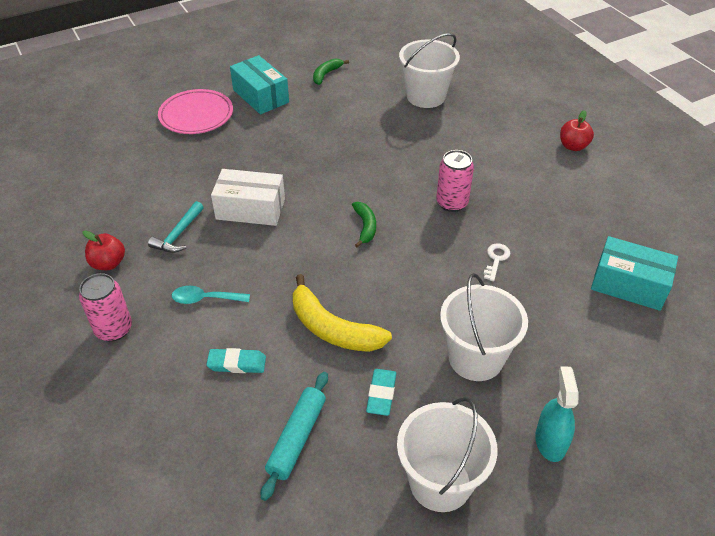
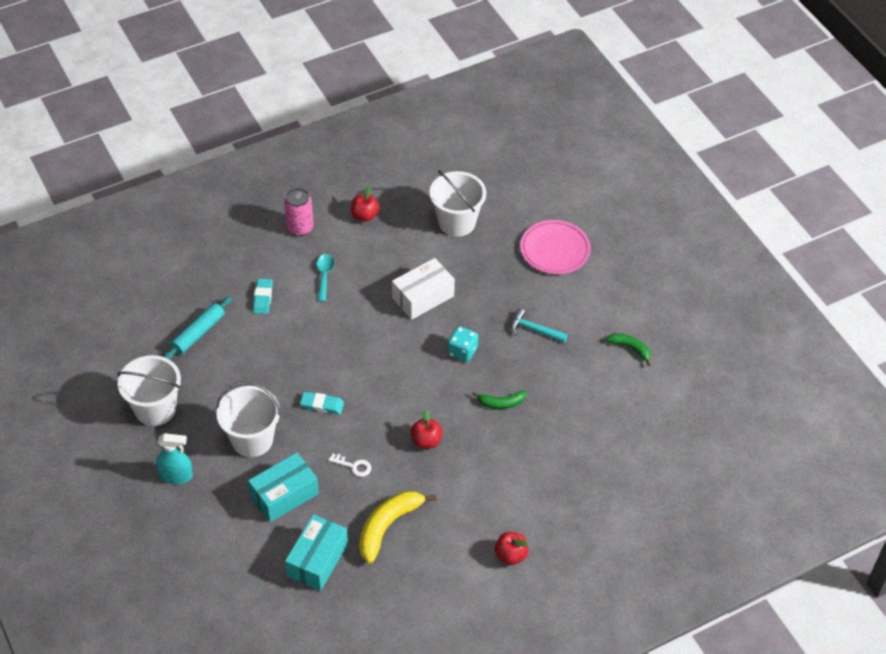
camera: 90 degrees right, 5 degrees up
turquoise hammer [148,201,204,253] -> turquoise hammer moved to [510,308,568,343]
white box [211,169,285,226] -> white box turned 45 degrees clockwise [392,258,455,320]
turquoise box [230,55,289,114] -> turquoise box moved to [248,453,319,522]
turquoise rolling pin [261,372,328,501] -> turquoise rolling pin turned 75 degrees counterclockwise [163,296,232,360]
yellow banana [293,274,392,352] -> yellow banana moved to [359,491,437,564]
green banana [352,202,376,248] -> green banana moved to [472,390,526,409]
turquoise eraser [366,369,397,416] -> turquoise eraser moved to [300,392,344,414]
white bucket [399,33,460,108] -> white bucket moved to [429,170,486,237]
pink can [436,150,474,212] -> red apple [410,410,443,449]
none -> turquoise dice [448,326,478,362]

